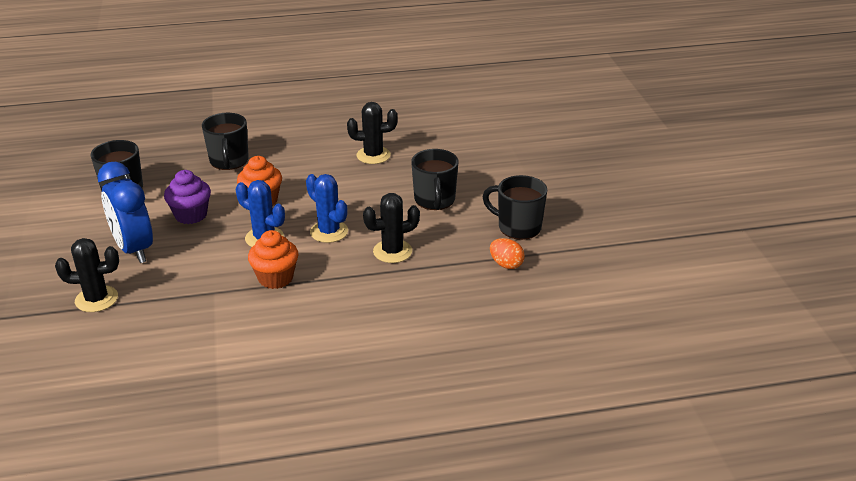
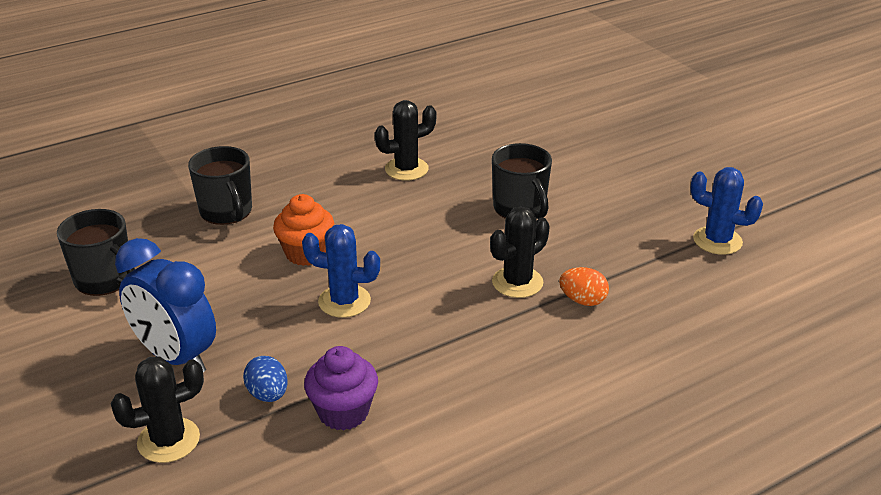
camera: 20 degrees left, 0 degrees up
purple cupcake [164,170,211,224] -> purple cupcake moved to [304,346,378,430]
orange cupcake [248,230,298,289] -> none
blue cactus [306,174,348,243] -> blue cactus moved to [690,167,763,255]
black mug [482,175,547,240] -> none
orange egg [490,238,525,269] -> orange egg moved to [559,267,609,306]
none -> blue egg [243,356,287,402]

